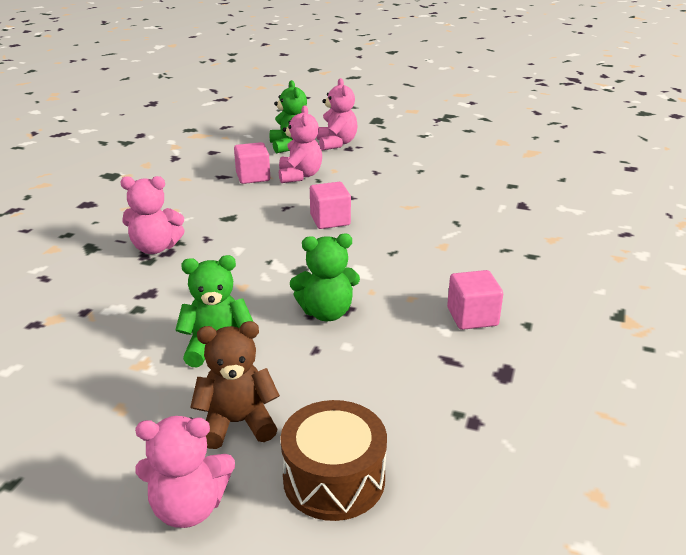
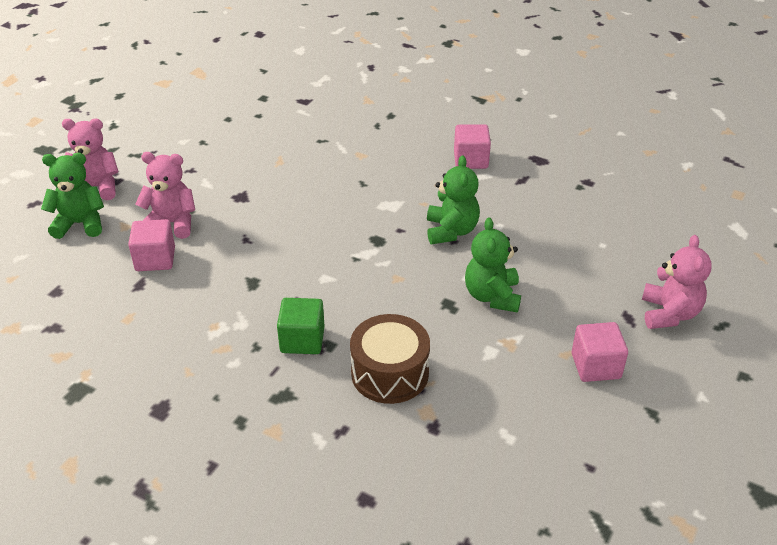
camera: 80 degrees left, 10 degrees up
pink teddy bear [120,176,185,254] -> green cube [277,298,325,354]
brown teddy bear [190,321,280,449] -> none
brown drum [280,400,387,521] -> brown drum moved to [350,314,430,404]
pink cube [310,182,351,229] -> pink cube moved to [572,322,628,382]

